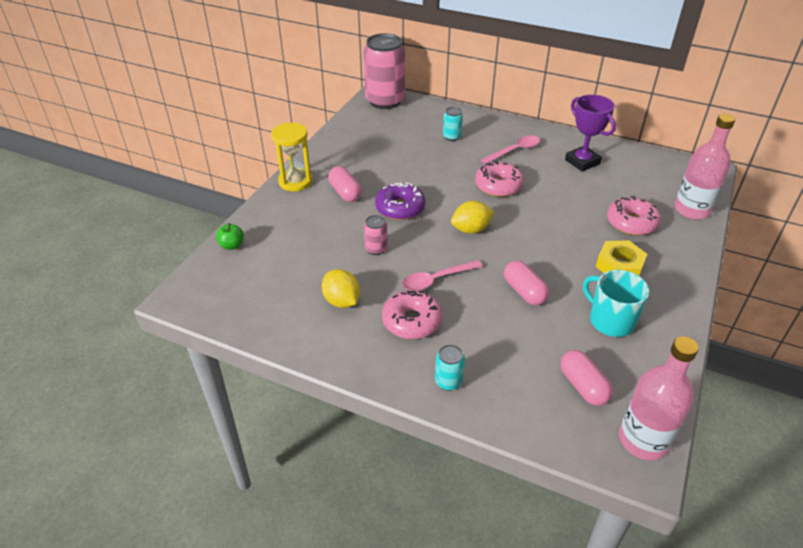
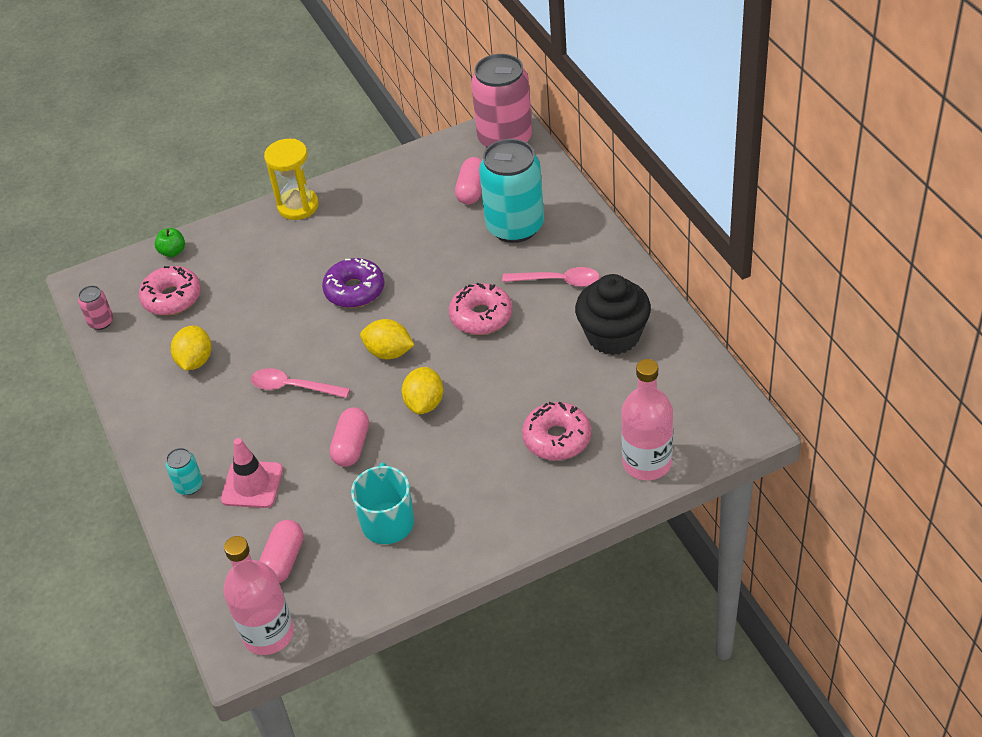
camera: 45 degrees right, 5 degrees up
pink capsule [328,166,362,202] -> pink capsule moved to [455,157,482,205]
pink can [364,215,388,255] -> pink can moved to [78,285,113,330]
pink donut [382,290,442,339] -> pink donut moved to [139,266,201,315]
turquoise can [443,107,463,141] -> turquoise can [479,139,544,243], size x2.30
purple trophy [565,94,616,172] -> black cupcake [575,274,651,355]
yellow nut [596,240,647,276] -> none
none -> pink traffic cone [221,438,283,508]
none -> yellow lemon [402,367,443,414]

